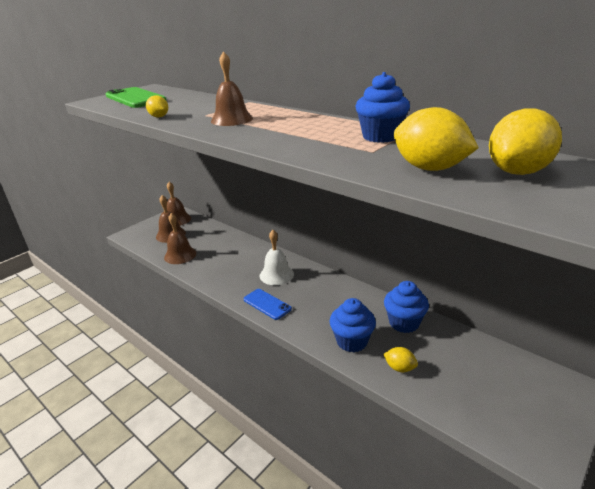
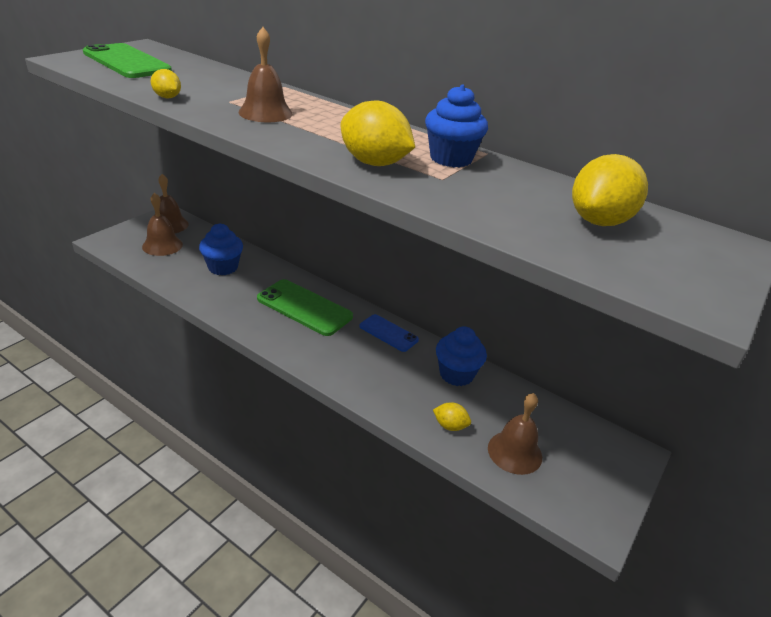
camera: 10 degrees left, 5 degrees up
brown bell [164,213,196,264] -> brown bell moved to [488,393,542,475]
blue phone [243,289,292,320] -> blue phone moved to [359,314,419,352]
white bell [260,230,294,285] -> green phone [257,279,353,336]
blue cupcake [330,298,376,352] -> blue cupcake moved to [199,223,243,275]
yellow lemon [394,107,479,171] -> yellow lemon moved to [341,101,415,166]

